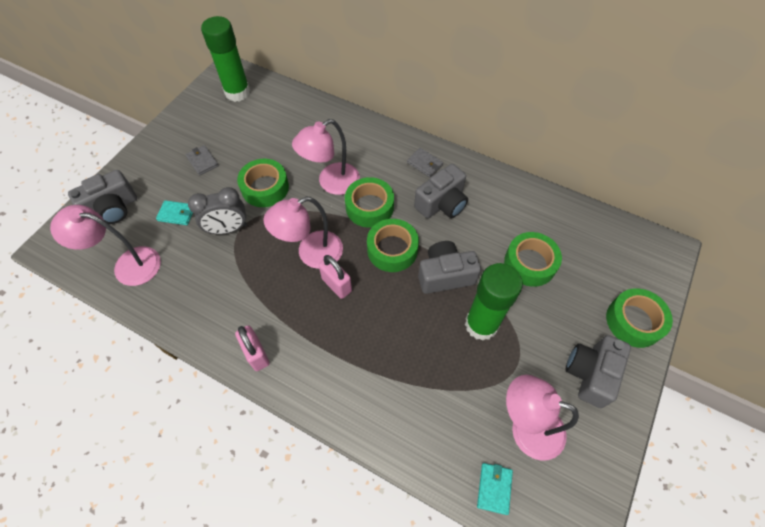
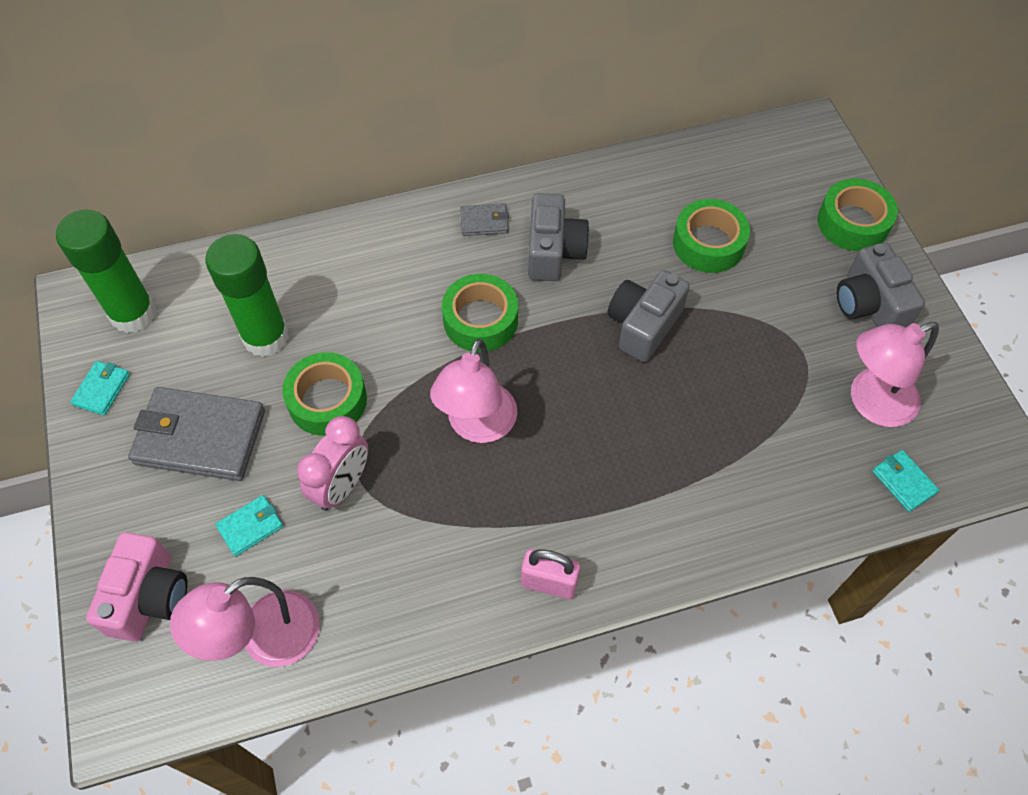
camera: 45 degrees left, 0 degrees up
grey camera [68,170,137,224] -> pink camera [86,532,188,641]
grey wallet [185,145,219,176] -> grey wallet [128,387,265,481], size x2.16
grey clock [188,187,247,234] -> pink clock [297,416,368,511]
pink lamp [292,119,360,195] -> none
pink padlock [319,255,352,299] -> none
green tape [367,219,419,272] -> none
green glue stick [465,263,523,341] -> green glue stick moved to [205,234,289,357]
none -> turquoise wallet [70,361,130,415]

